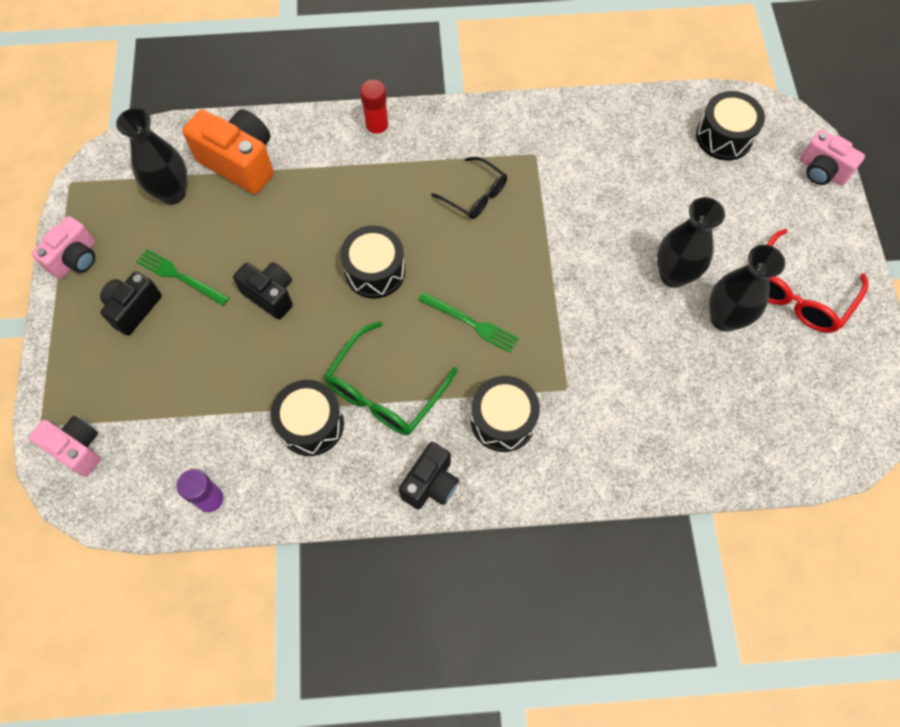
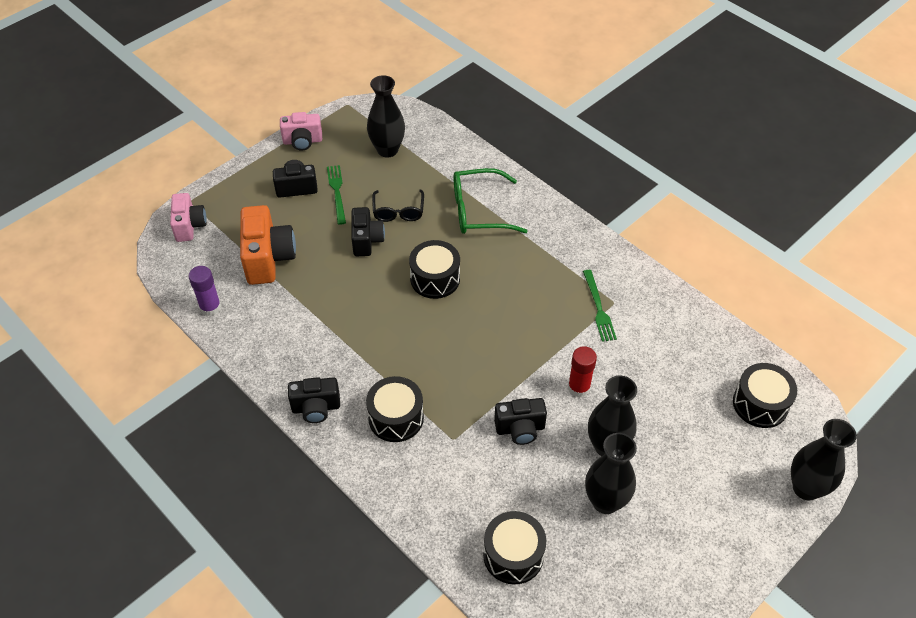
camera: 50 degrees right, 15 degrees down
orange camera [182,109,274,194] -> orange camera moved to [240,205,296,285]
black drum [271,380,344,456] -> black drum moved to [483,511,546,585]
green glasses [324,321,458,435] -> green glasses moved to [454,168,527,234]
red glue stick [360,80,389,139] -> red glue stick moved to [568,346,597,397]
green fork [418,292,519,353] -> green fork moved to [583,270,617,342]
black glasses [431,157,507,219] -> black glasses moved to [372,190,424,222]
red glasses [767,229,869,333] -> none
pink camera [800,130,865,186] -> black vase [791,419,857,501]
none -> black camera [494,398,547,445]

